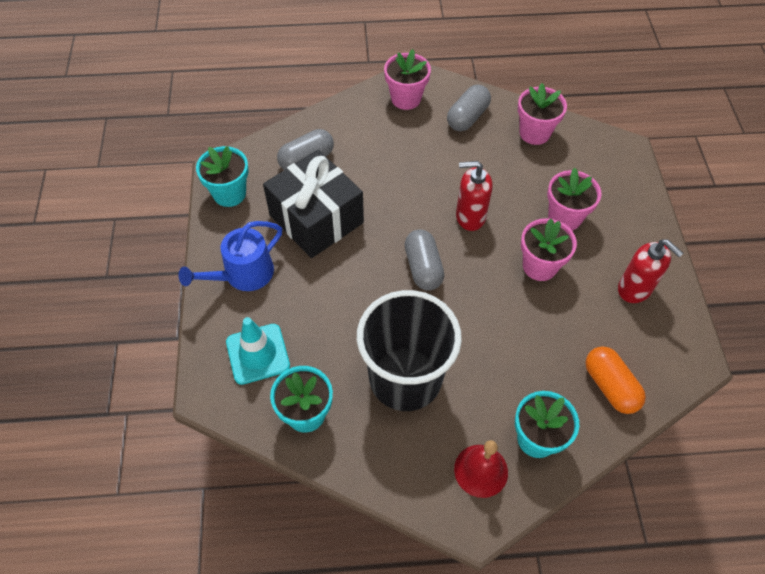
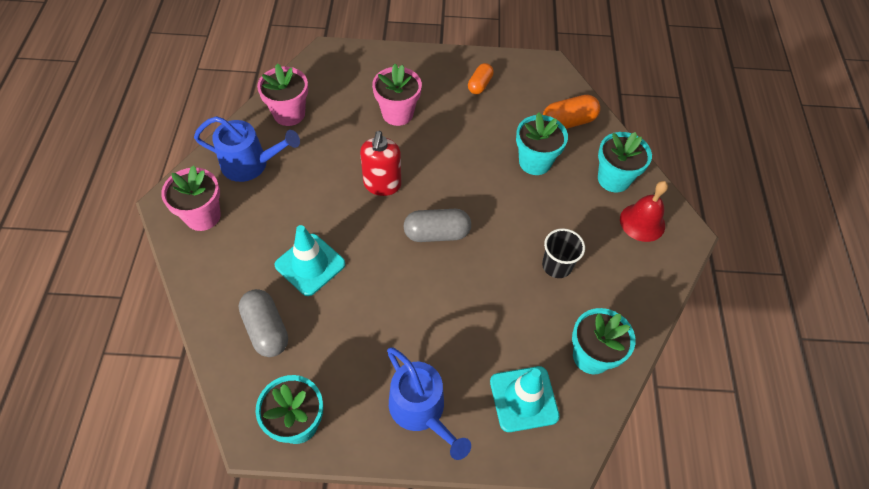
camera: 85 degrees left, 0 degrees up
black gift [263,150,364,258] -> none
black cup [357,290,462,411] -> black cup [542,228,585,278], size x0.44
grey capsule [447,85,491,131] -> blue watering can [194,116,300,182]
pink flower pot [521,218,577,281] -> none
red soap dispenser [618,240,684,303] -> orange capsule [468,63,494,94]
none -> turquoise traffic cone [275,225,345,296]
none -> turquoise flower pot [516,112,568,175]

